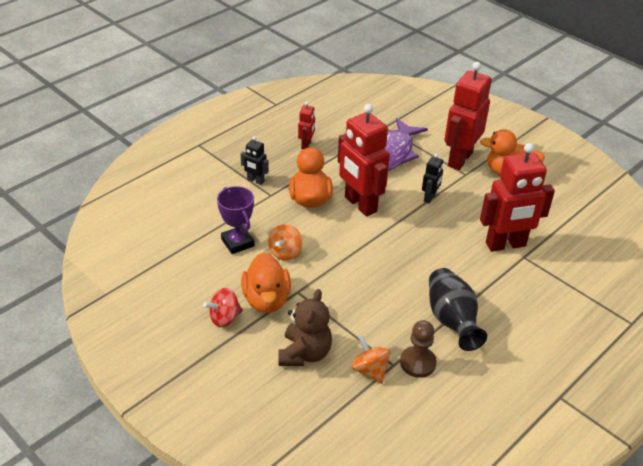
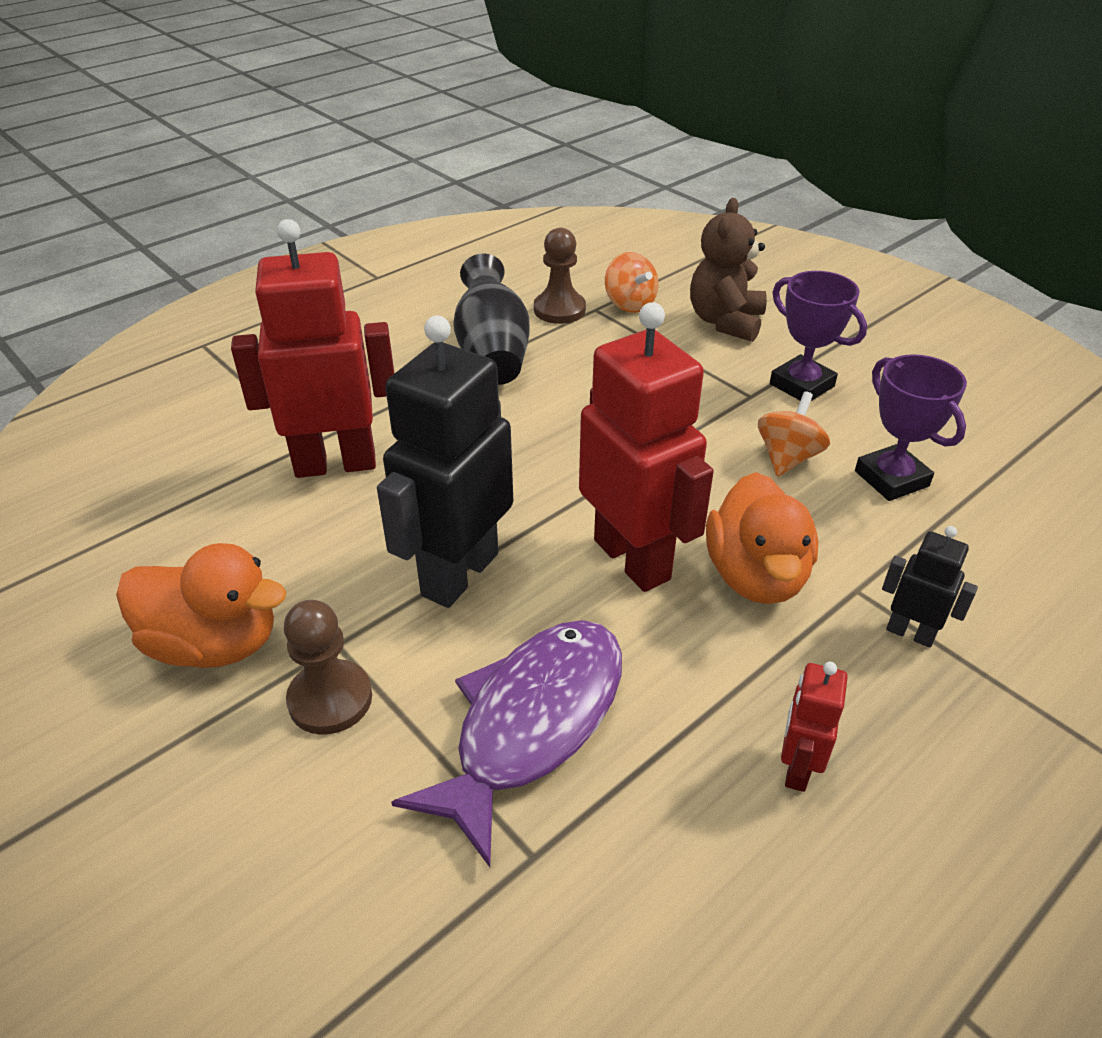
camera: 175 degrees left, 0 degrees up
red spinning top [203,288,243,327] -> none
orange duck [241,252,291,313] -> purple trophy [770,271,867,401]
black robot [422,153,443,204] -> black robot [377,316,513,608], size x2.13
red robot [444,62,492,170] -> brown pawn [284,600,372,735]

